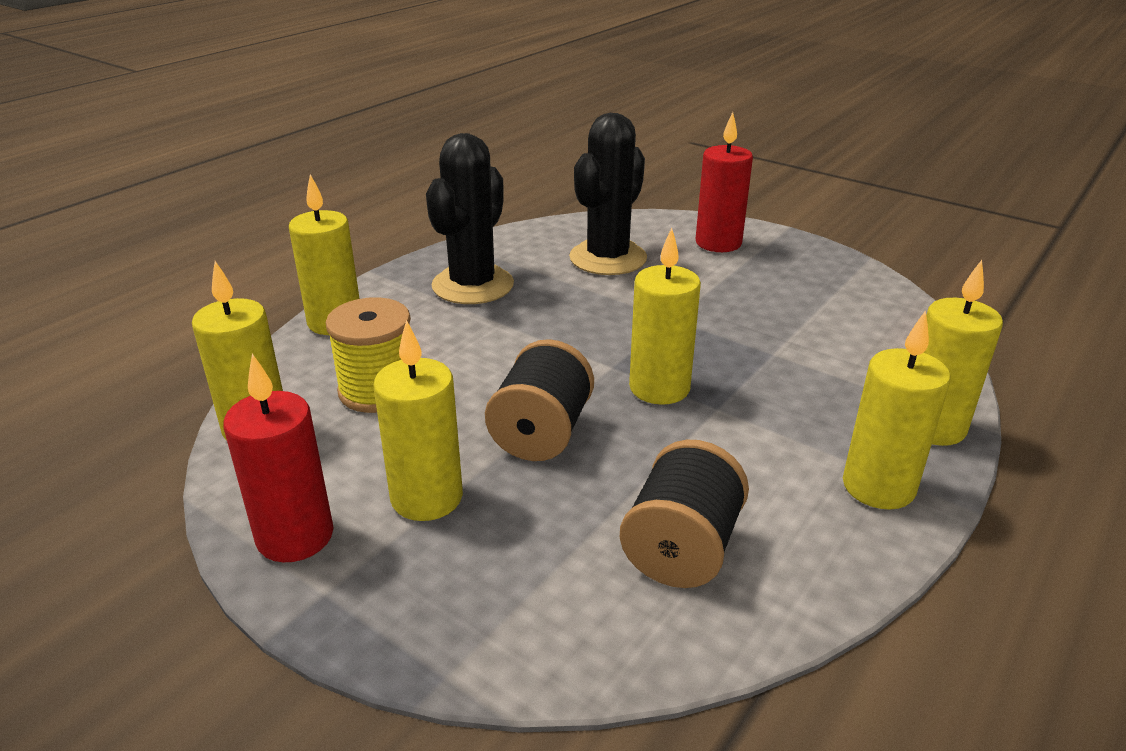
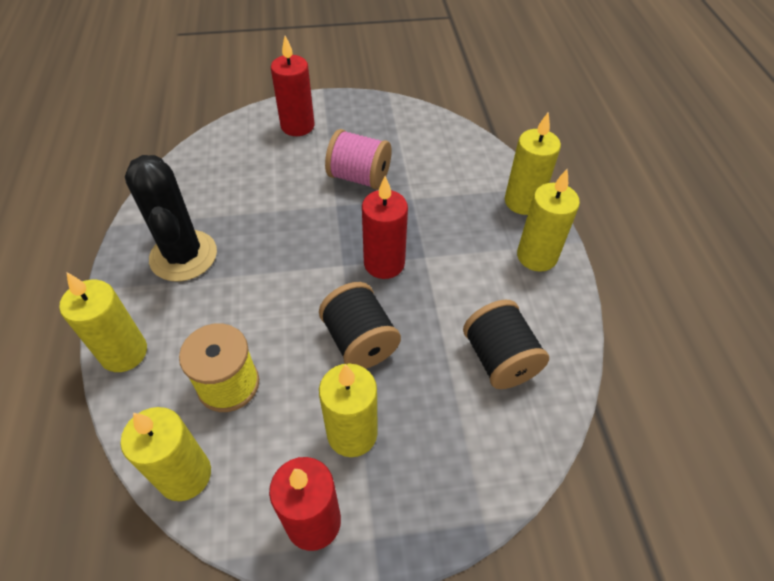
camera: 45 degrees left, 20 degrees up
black cactus [569,113,647,275] -> none
yellow candle [629,228,701,405] -> red candle [362,176,408,279]
none -> pink spool [325,129,391,190]

